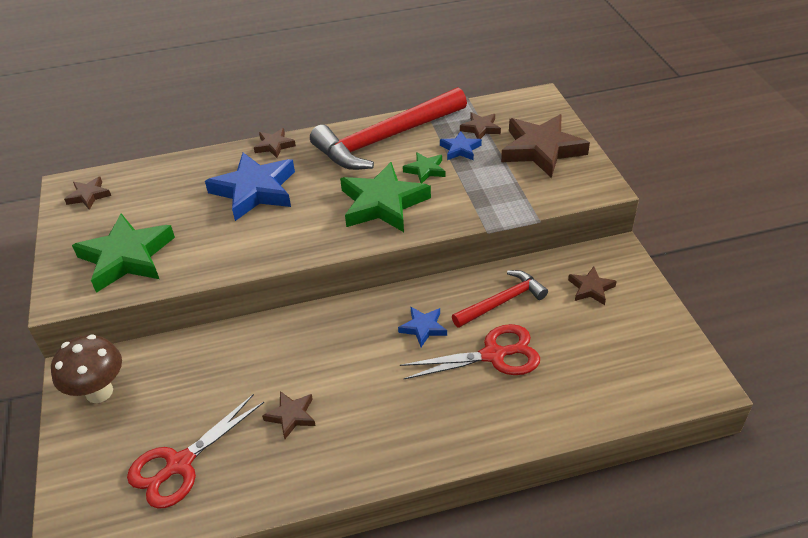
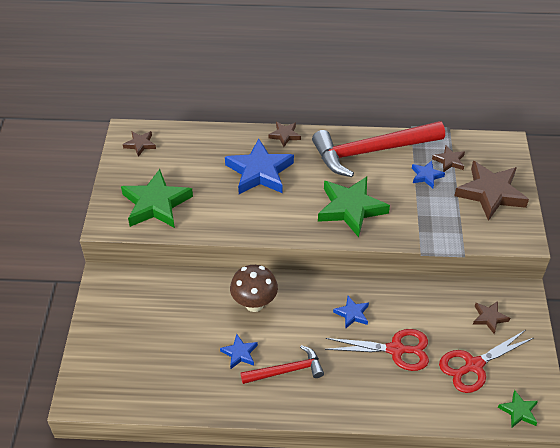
camera: 15 degrees right, 5 degrees up
brown mushroom [51,334,122,403] -> brown mushroom moved to [230,265,278,312]
red scissors [127,394,264,509] -> red scissors moved to [439,330,533,393]
brown star [262,391,316,439] -> blue star [220,334,258,369]
green star [403,152,445,183] -> green star moved to [498,390,538,428]
red hammer [452,270,548,328] -> red hammer moved to [241,345,324,384]

